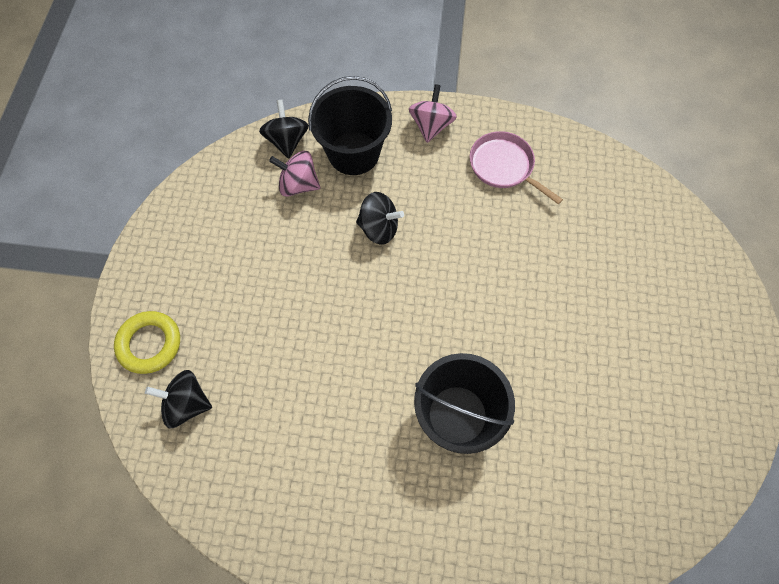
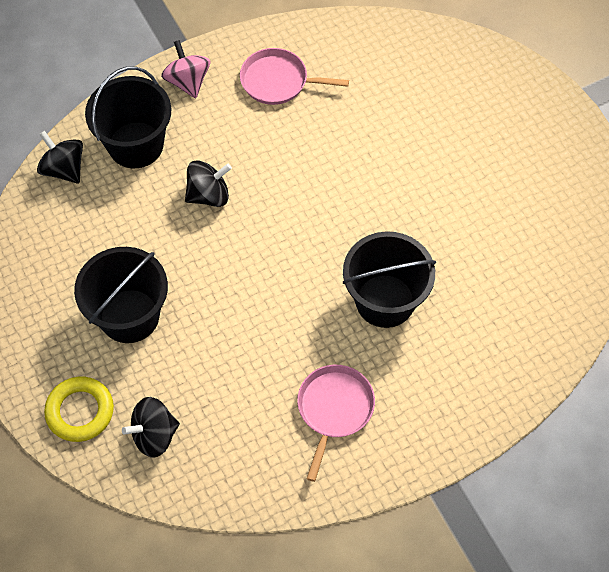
camera: 35 degrees left, 5 degrees down
pink spinning top [269,151,320,197] -> none
none -> black bucket [74,247,168,343]
none -> pink pan [297,365,375,482]

